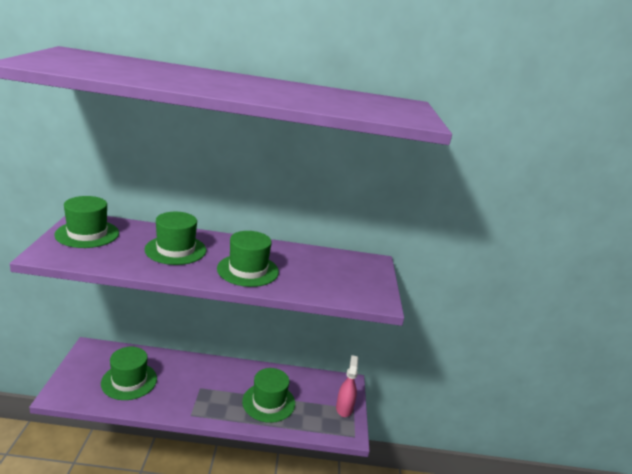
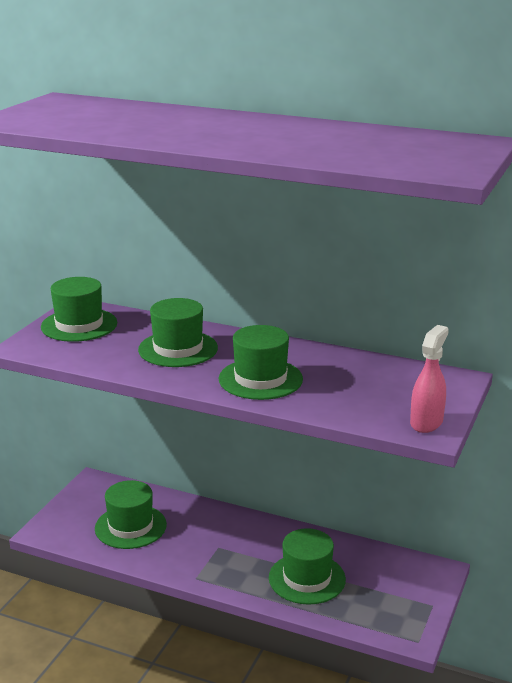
camera: 25 degrees right, 0 degrees up
pink spray bottle [336,355,358,417] -> pink spray bottle moved to [410,325,449,433]

